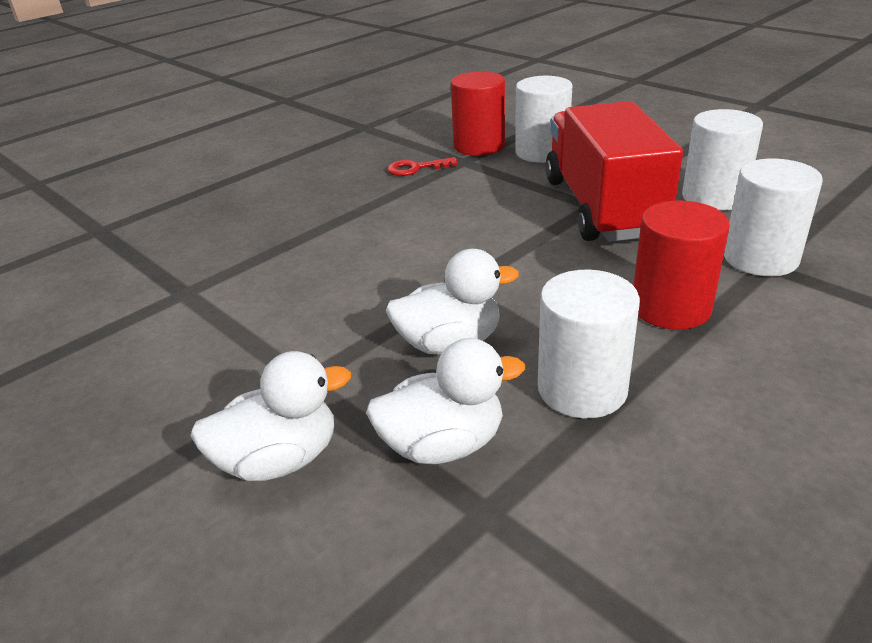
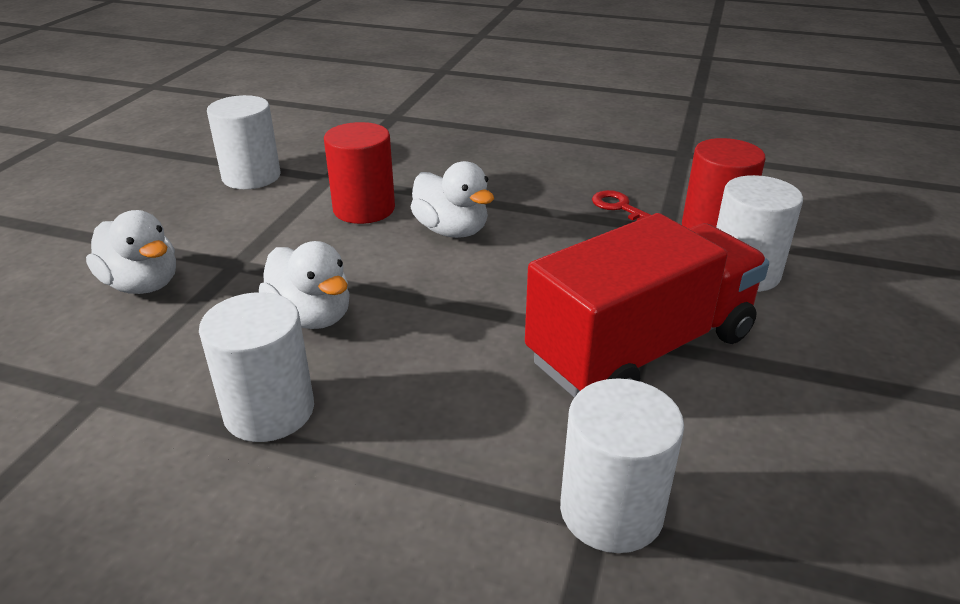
camera: 60 degrees right, 0 degrees up
white duck [366,338,525,464] -> white duck moved to [410,161,494,238]
red cylinder [633,200,730,330] -> red cylinder moved to [324,122,395,224]
white cylinder [682,109,763,211] -> white cylinder moved to [207,95,281,189]

